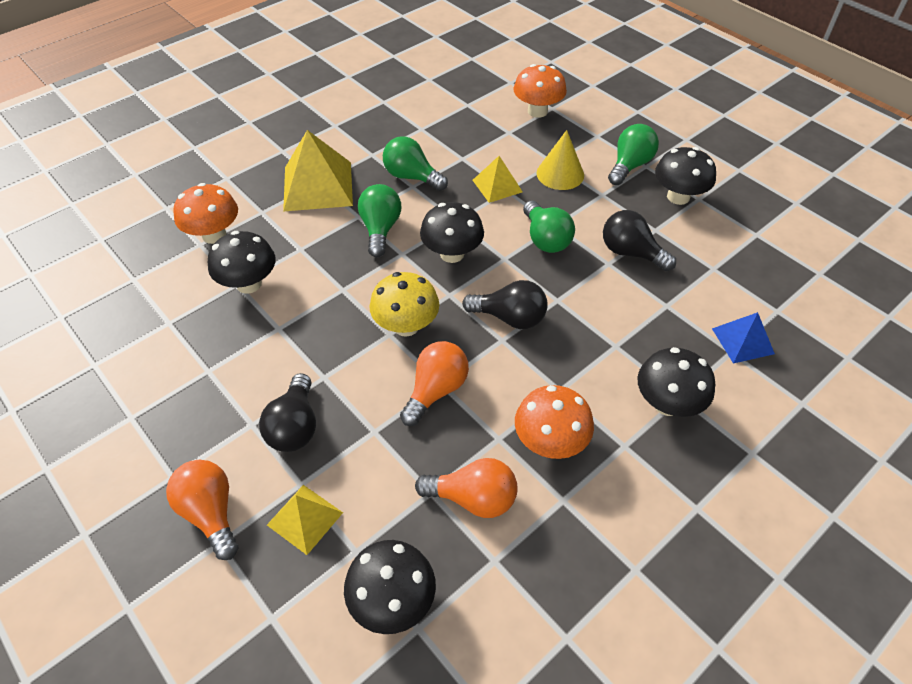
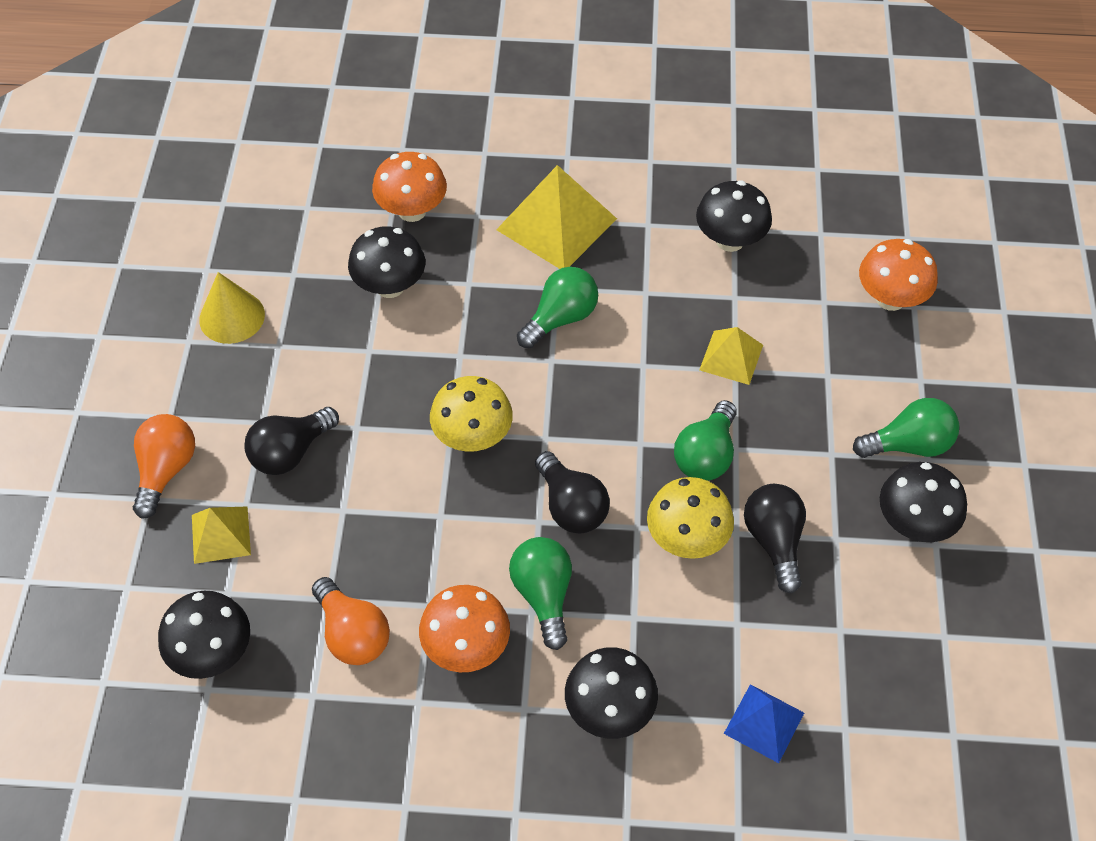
camera: 45 degrees right, 5 degrees up
green light bulb [383,136,448,191] -> green light bulb moved to [509,537,572,650]
orange light bulb [400,341,469,426] -> none
black mushroom [420,202,484,263] -> black mushroom moved to [696,180,772,252]
yellow cone [536,130,584,190] -> yellow cone moved to [199,272,265,344]
none -> yellow mushroom [647,477,734,559]

